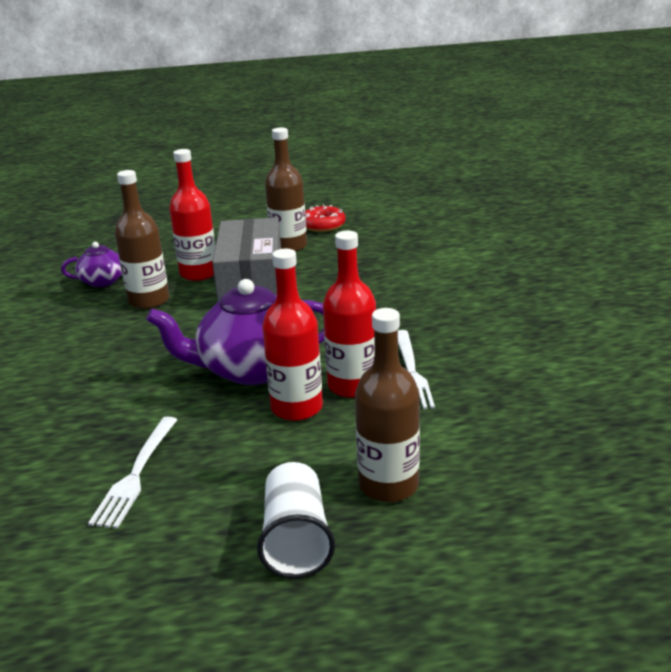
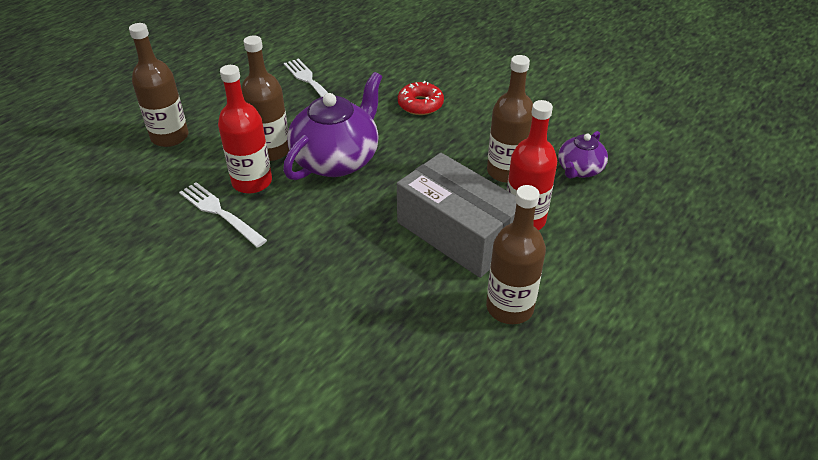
camera: 135 degrees right, 15 degrees up
white cup [257,462,335,579] -> none
red bottle [262,249,323,421] -> brown bottle [241,35,289,161]
red donut [305,205,346,232] -> red donut moved to [398,81,444,115]

